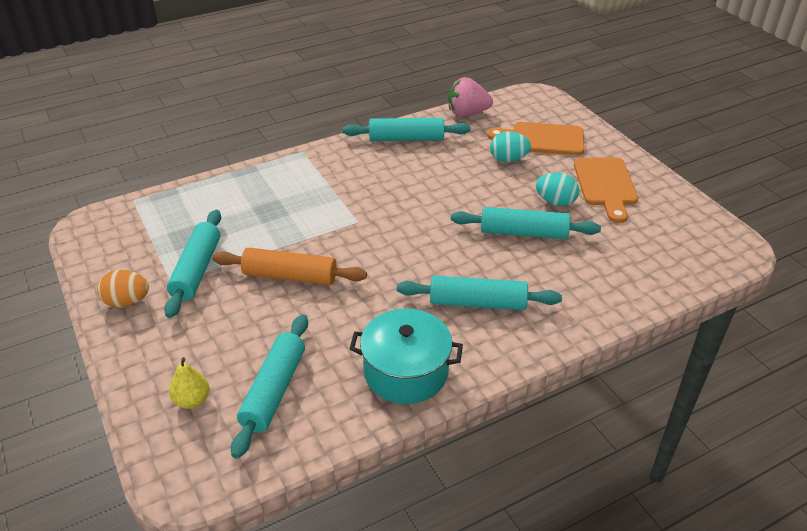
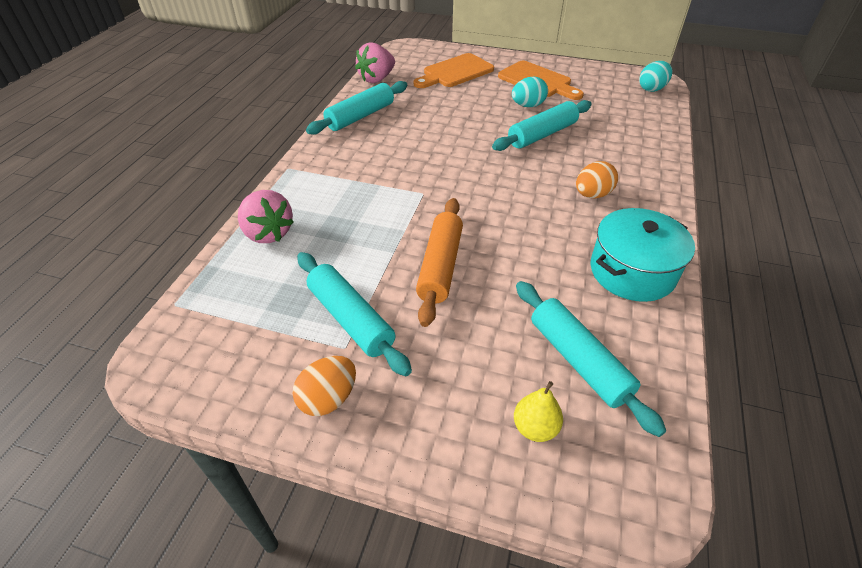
camera: 45 degrees left, 5 degrees up
orange rolling pin [212,248,367,285] -> orange rolling pin turned 45 degrees counterclockwise [416,198,463,327]
turquoise rolling pin [397,276,562,310] -> orange egg [576,161,618,198]
turquoise egg [490,131,531,162] -> turquoise egg moved to [639,61,672,92]
none -> pink strawberry [238,190,294,243]

